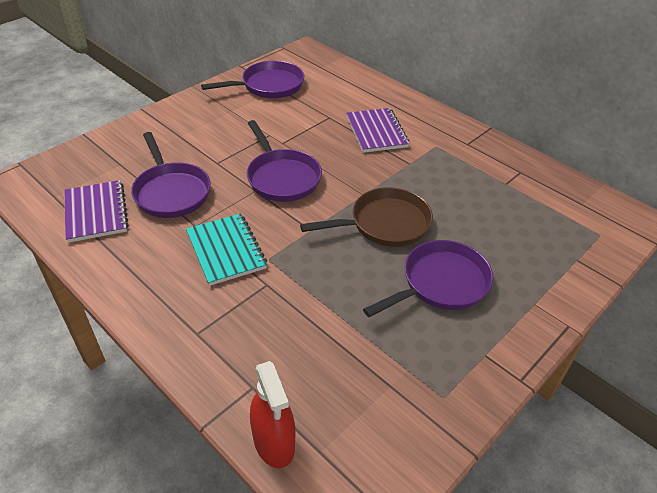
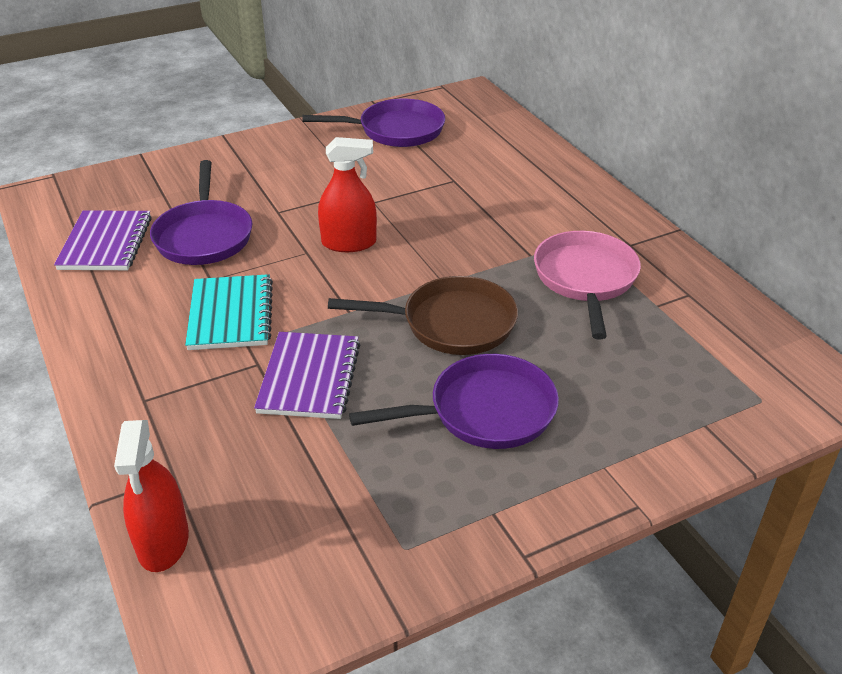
camera: 20 degrees right, 5 degrees down
purple pan [247,120,322,202] -> red spray bottle [318,137,377,252]
purple notebook [346,108,410,153] -> purple notebook moved to [254,332,360,419]
none -> pink pan [534,231,641,339]

